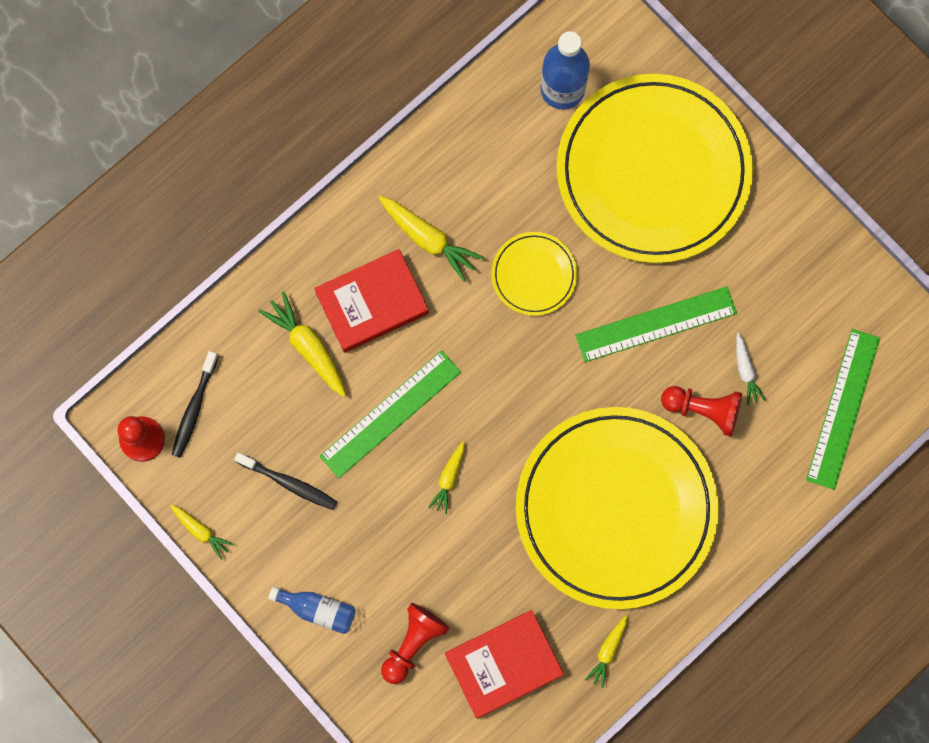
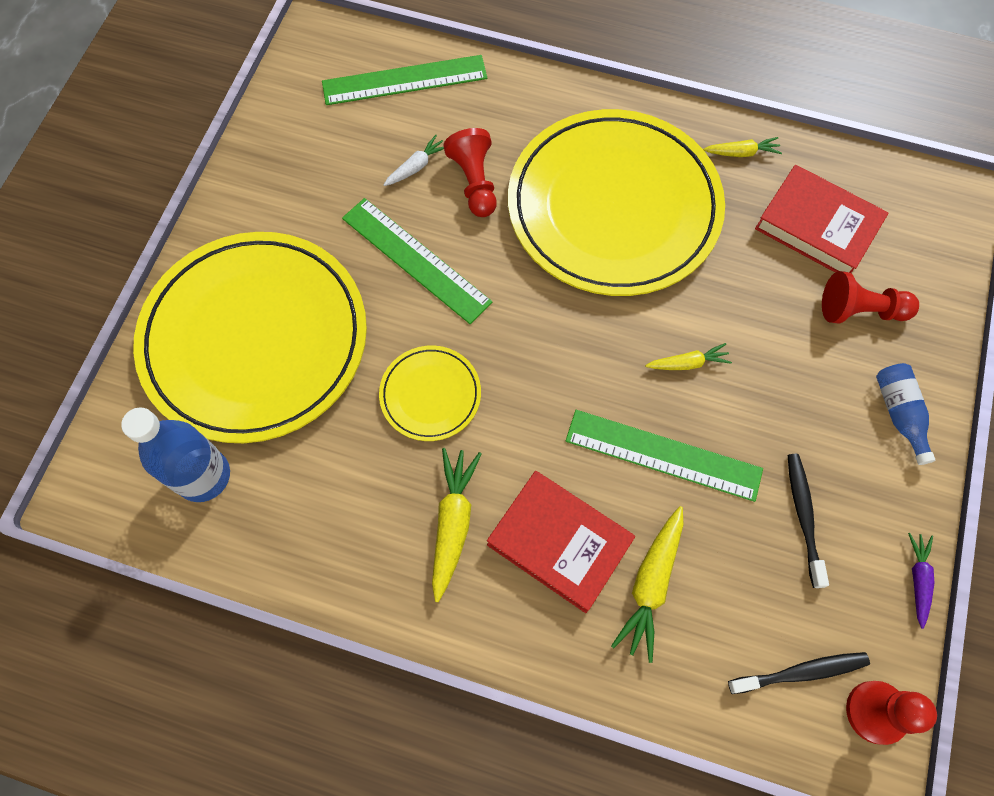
camera: 120 degrees left, 10 degrees down
yellow carrot [170,505,234,560] -> purple carrot [908,533,935,629]

